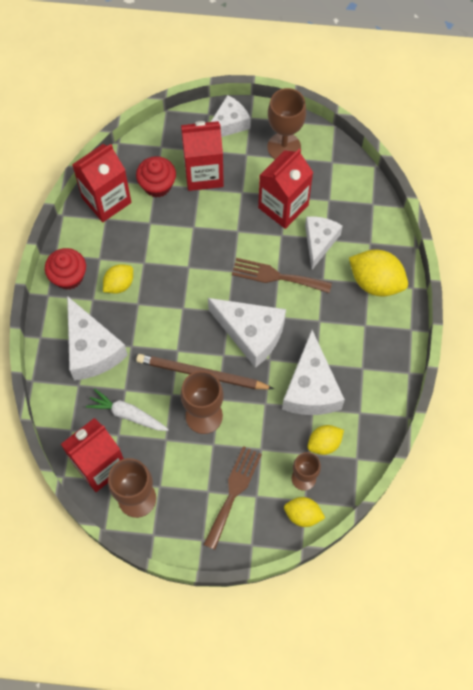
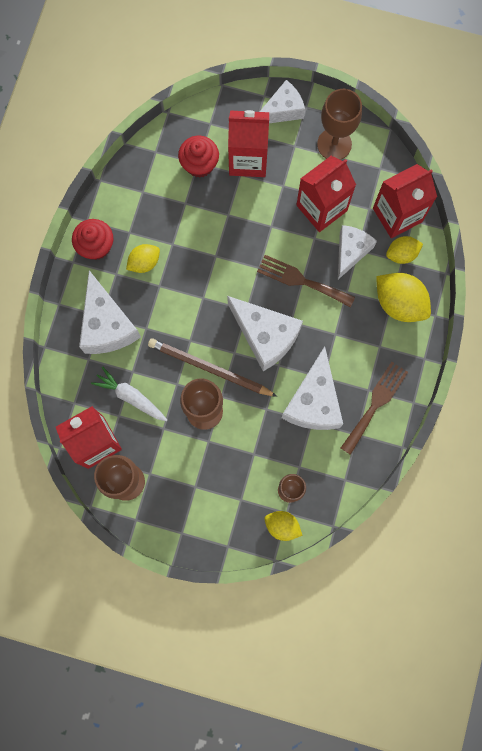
camera: 10 degrees right, 10 degrees up
red carton [72,144,131,222] -> red carton moved to [373,164,437,238]
brown fork [203,446,262,550] -> brown fork moved to [341,362,408,455]
yellow lemon [307,425,344,455] -> yellow lemon moved to [386,236,423,264]

